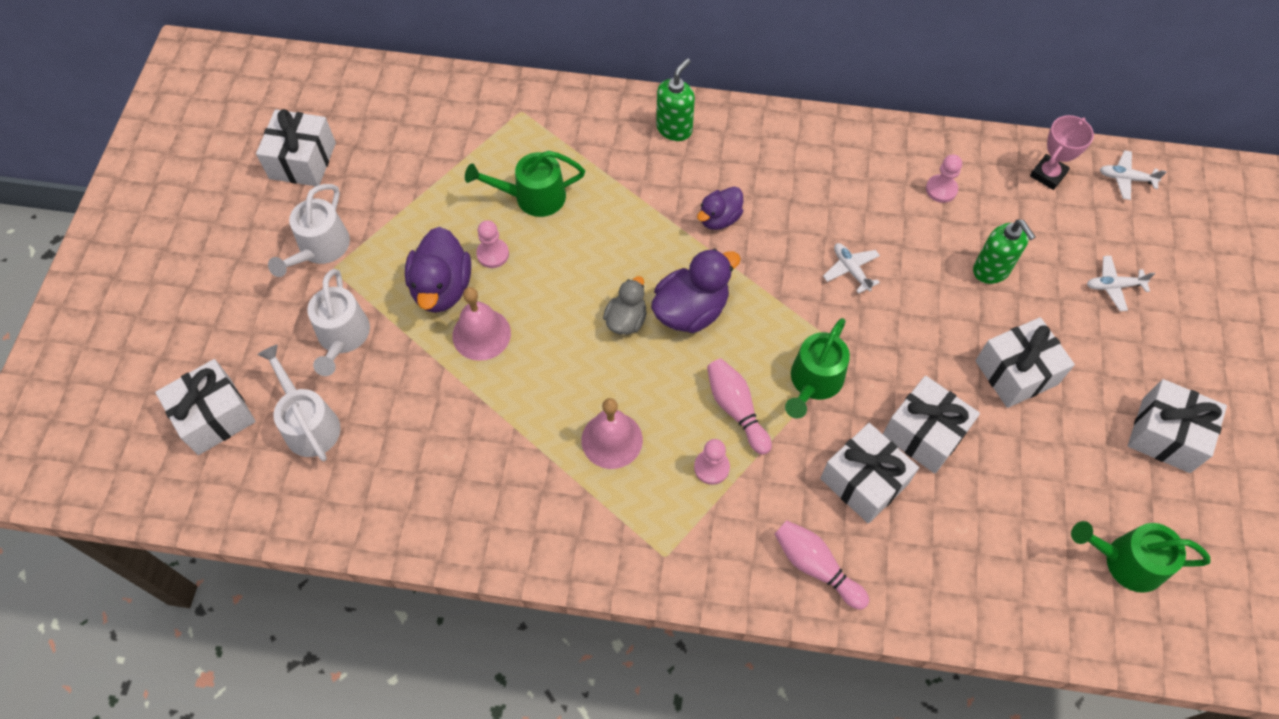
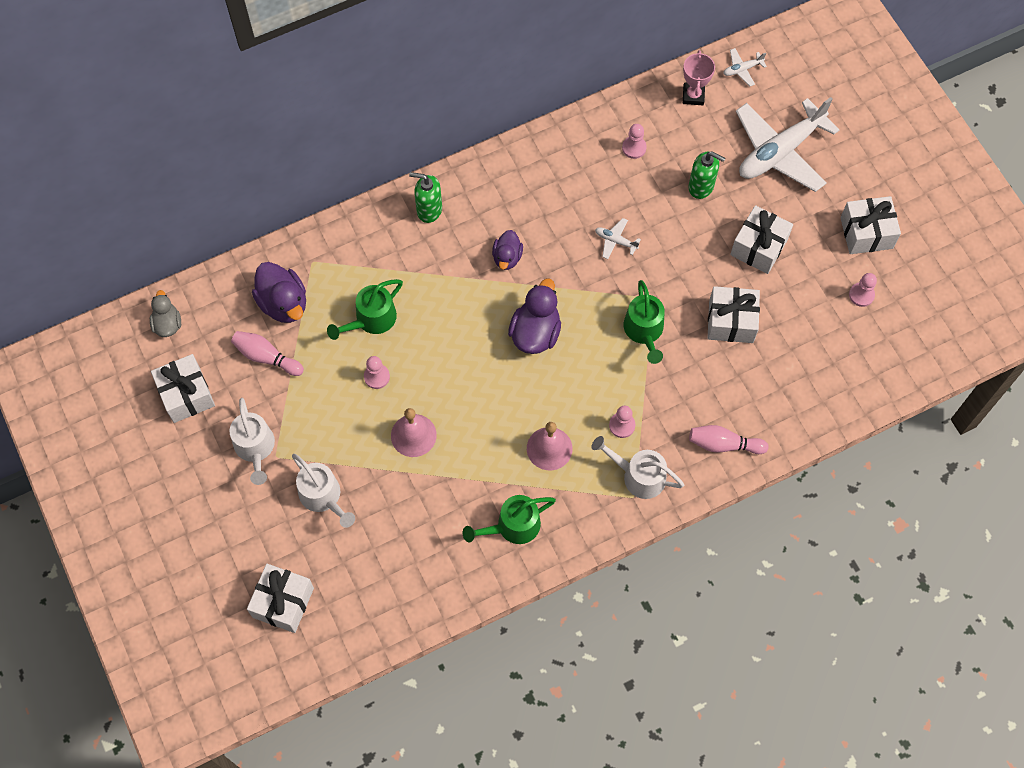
camera: 35 degrees left, 5 degrees up
white watering can [257,345,341,461] -> white watering can moved to [591,436,684,499]
purple duck [405,227,471,313] -> purple duck moved to [252,262,306,323]
grey duck [603,276,647,335] -> grey duck moved to [150,290,181,337]
green soap dispenser [656,58,695,141] -> green soap dispenser turned 75 degrees counterclockwise [409,172,442,223]
pink bowling pin [707,359,772,455] -> pink bowling pin moved to [231,331,304,376]
white gift [820,423,919,523] -> none
green watering can [1071,521,1211,593] -> green watering can moved to [463,495,556,544]
white plane [1087,256,1155,311] -> white plane [736,97,839,192], size x2.49
none -> pink pawn [849,273,877,307]

